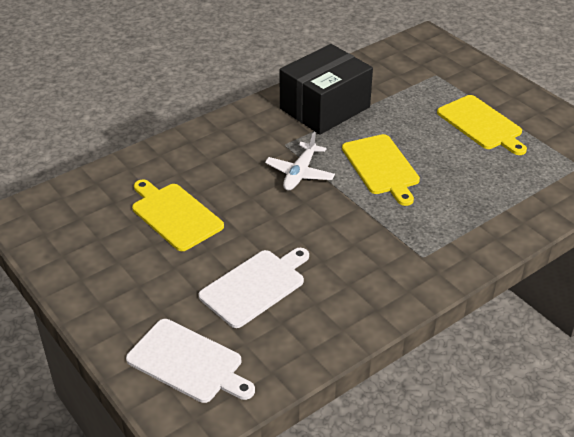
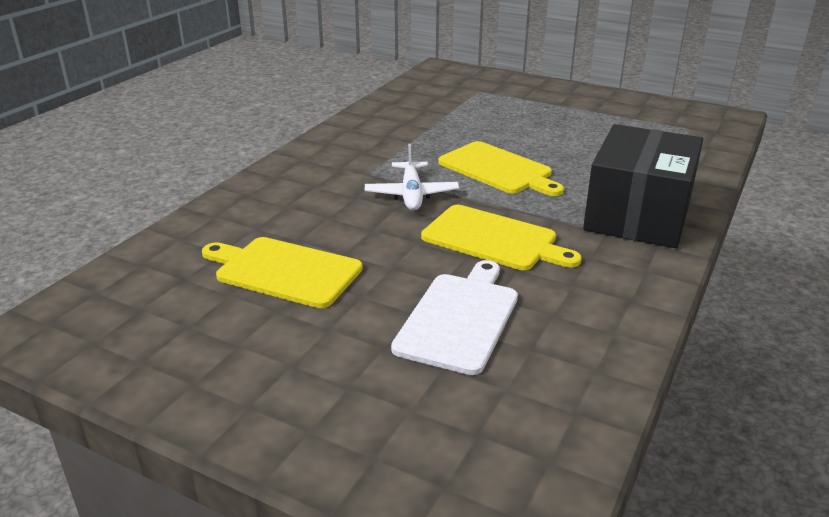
camera: 25 degrees left, 10 degrees down
white cutting board [126,319,255,403] -> none
black box [280,44,373,135] -> black box moved to [583,124,703,248]
yellow cutting board [437,95,527,155] -> yellow cutting board moved to [421,205,582,270]

